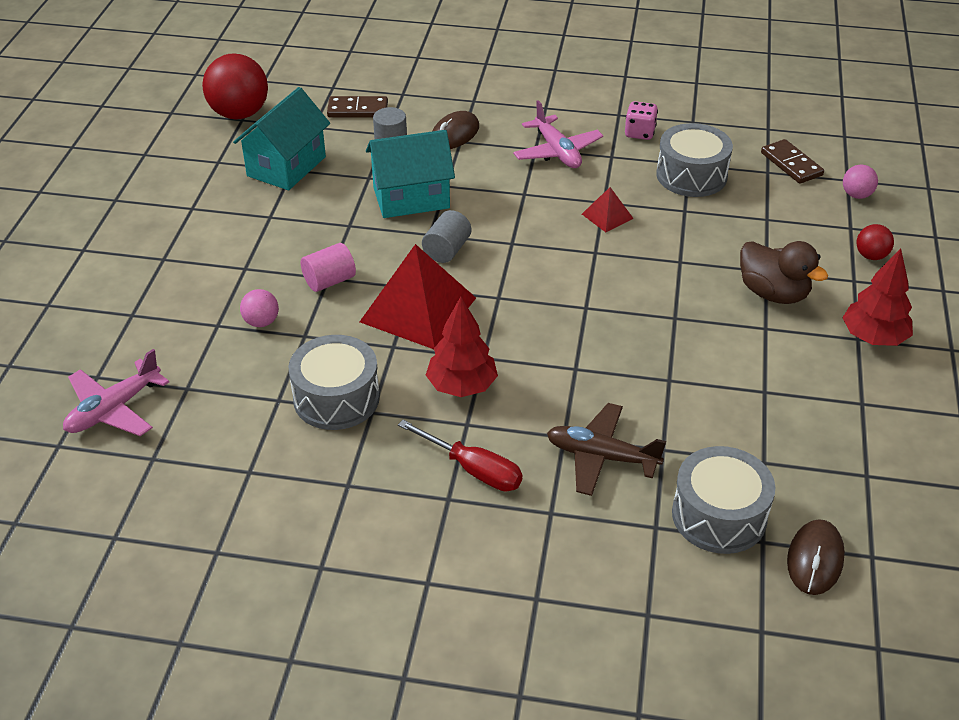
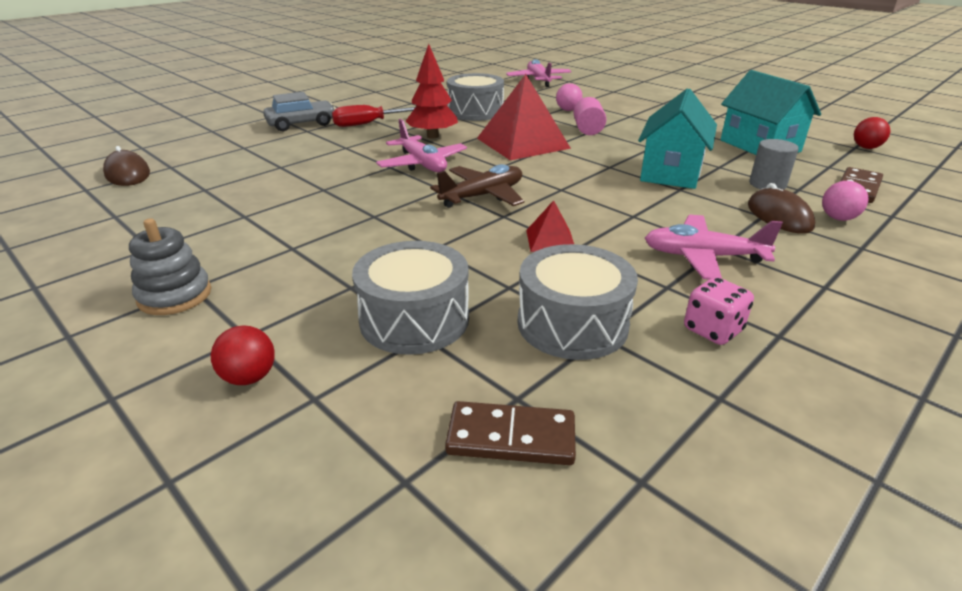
camera: 125 degrees right, 10 degrees down
red ball [202,53,268,120] -> red ball [854,117,891,149], size x0.49
grey cylinder [422,210,471,263] -> none
brown plane [547,403,666,496] -> brown plane moved to [430,164,524,208]
grey drum [672,446,776,554] -> grey drum moved to [352,241,469,355]
brown duck [740,241,828,304] -> none
red tree [842,248,913,346] -> grey stacking toy [129,218,211,315]
pink ball [843,164,878,199] -> pink ball moved to [822,181,868,221]
none -> grey car [263,92,336,131]
none -> pink plane [376,119,467,172]

